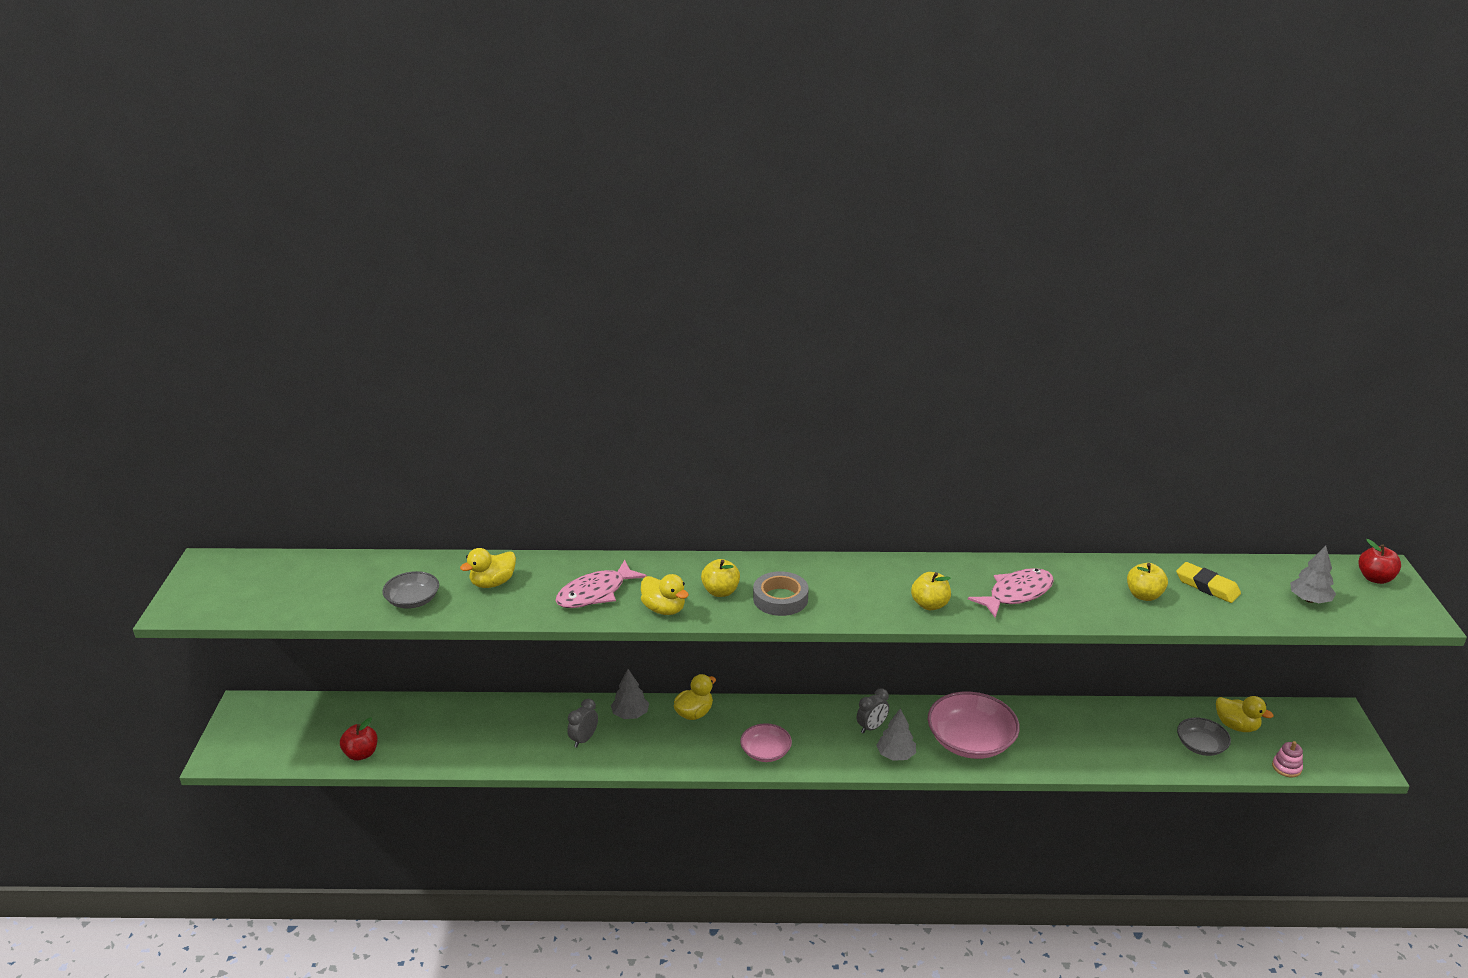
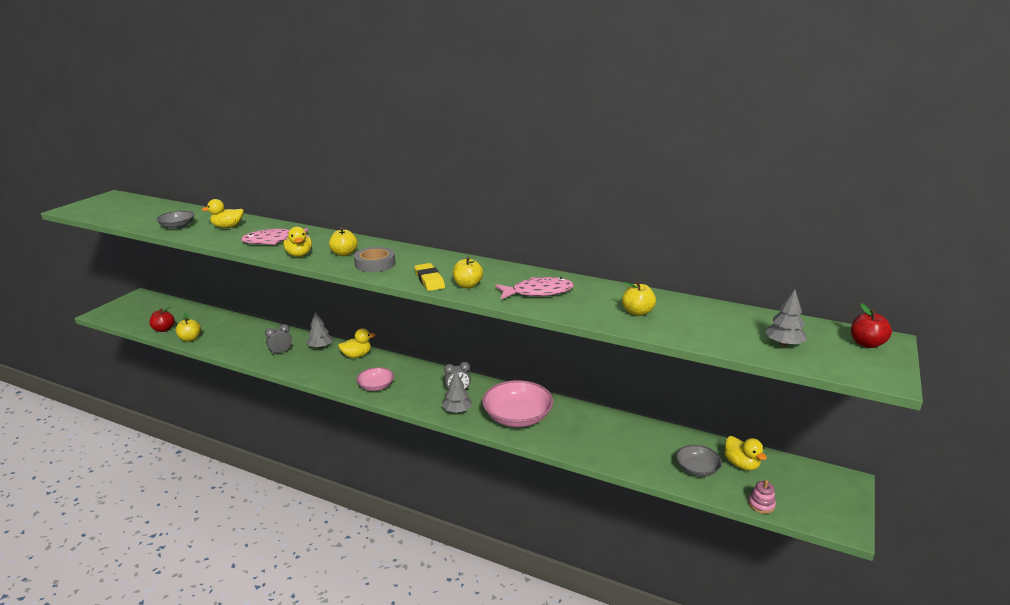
camera: 25 degrees right, 5 degrees down
yellow eraser [1176,562,1241,603] -> yellow eraser moved to [414,263,445,291]
none -> yellow apple [175,313,201,342]

